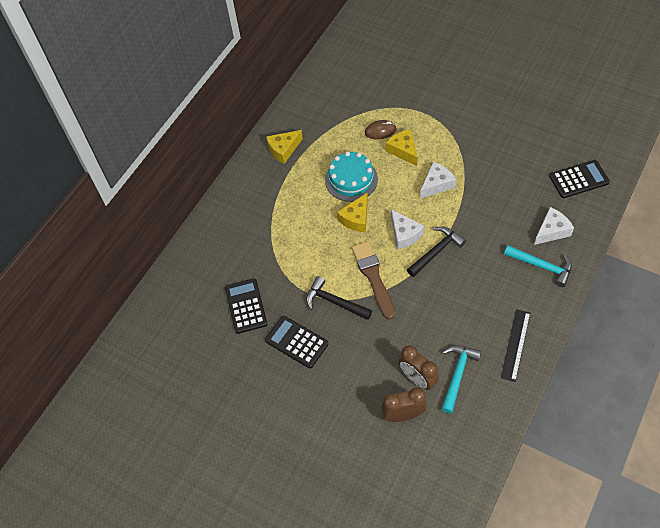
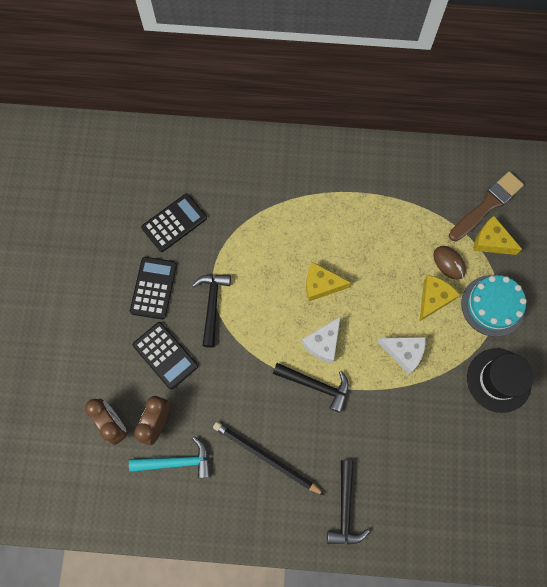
camera: 60 degrees right, 15 degrees up
yellow cheese [266,130,303,164] -> yellow cheese moved to [473,216,522,255]
turquoise cake [325,151,378,202] -> turquoise cake moved to [461,275,527,337]
brown brush [352,241,395,320] -> brown brush moved to [449,171,524,241]
black ruler [501,309,530,382] -> none
turquoise hammer [504,245,572,287] -> black hammer [327,460,370,545]
white cheese [534,207,574,245] -> none
black calculator [549,160,610,198] -> black calculator moved to [133,322,198,390]
none -> black pencil [213,422,325,495]
none -> black hat [467,348,533,413]

